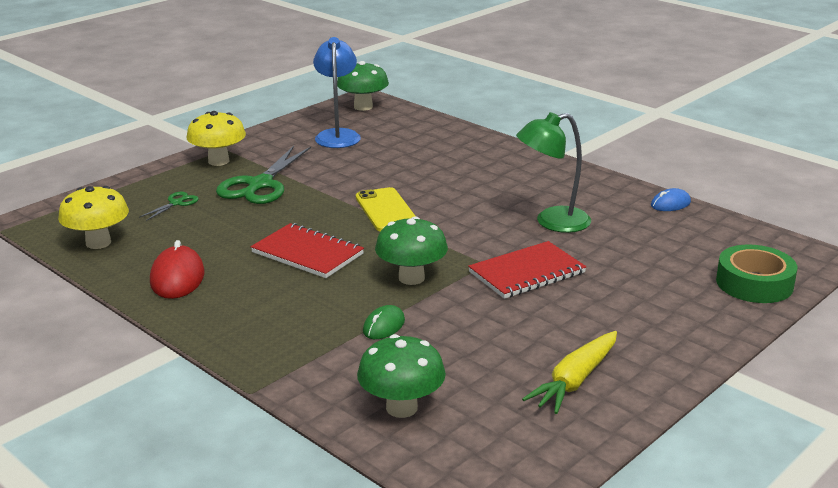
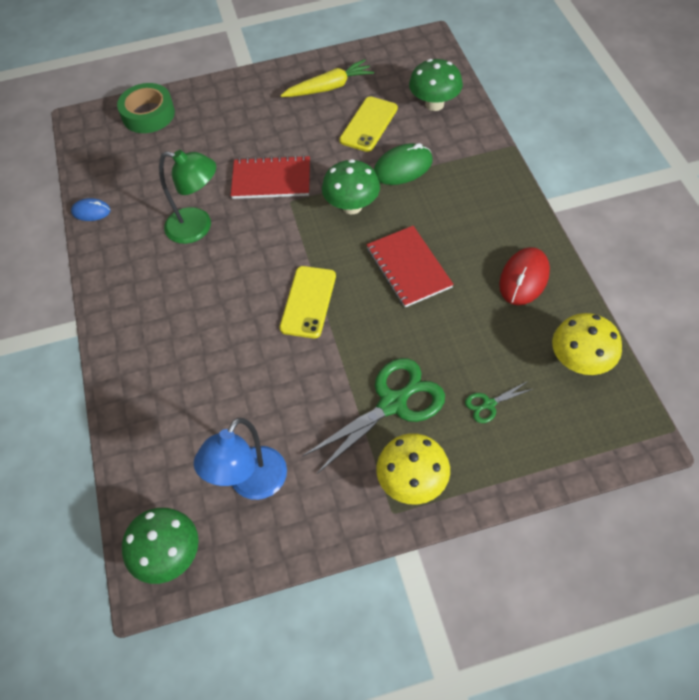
camera: 145 degrees left, 30 degrees up
green mouse [363,305,405,339] -> green mouse [374,143,433,185], size x1.64
none -> yellow phone [339,97,398,152]

